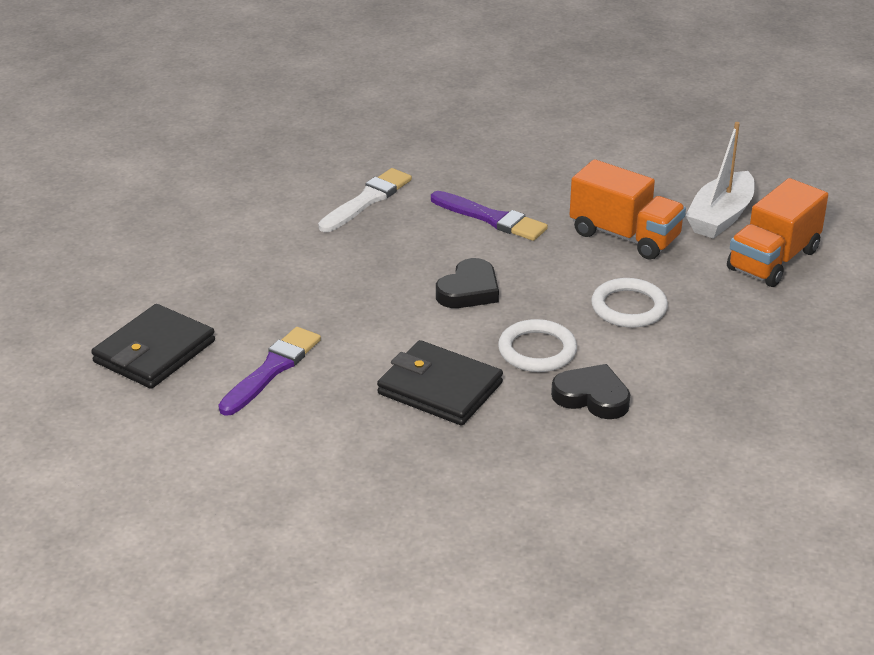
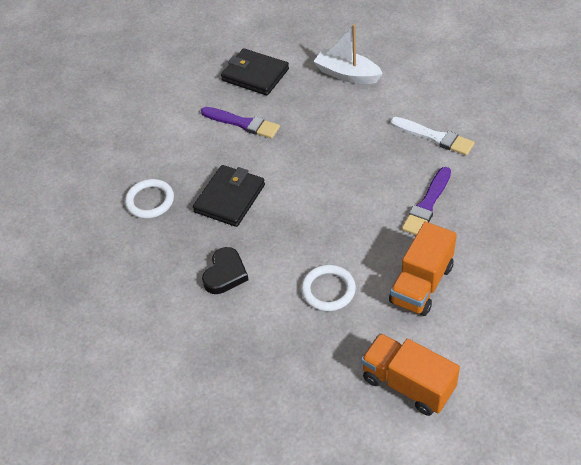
camera: 90 degrees right, 15 degrees up
black heart [436,258,499,308] -> none
white ring [498,319,577,372] -> white ring moved to [125,179,174,218]
white boat [685,122,755,239] -> white boat moved to [313,24,383,84]

